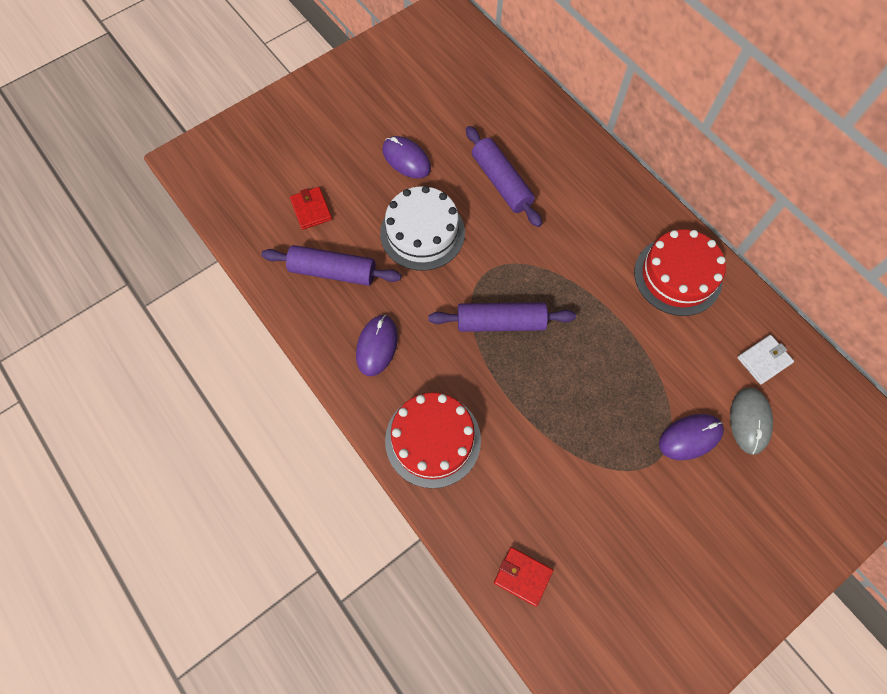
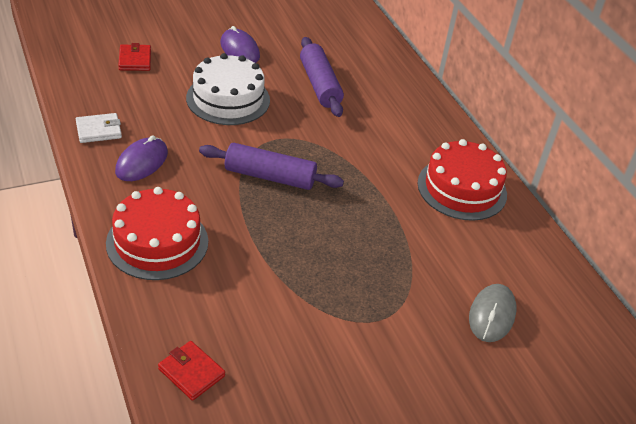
camera: 10 degrees right, 25 degrees down
purple rolling pin [261,245,401,286] -> none
purple mouse [659,414,724,460] -> none
white wallet [737,335,794,385] -> white wallet moved to [76,113,122,143]

